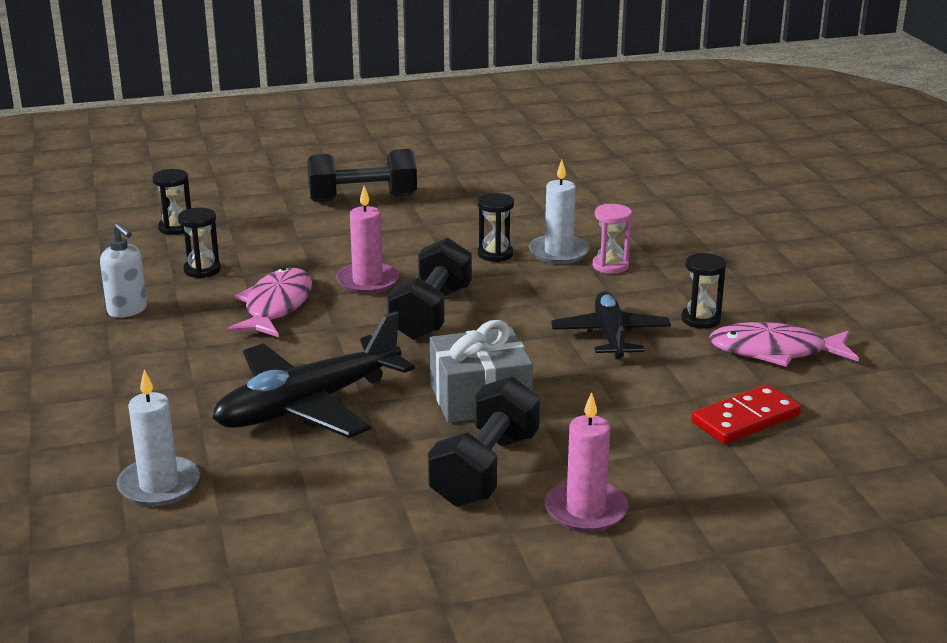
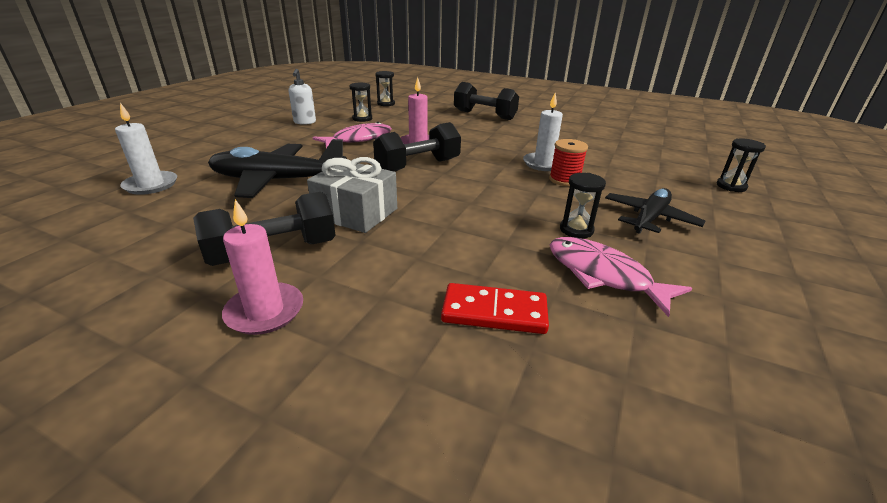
camera: 40 degrees right, 5 degrees up
black hourglass [478,193,514,262] -> black hourglass moved to [716,138,766,192]
black plane [551,291,671,359] -> black plane moved to [605,188,706,234]
pink hourglass [592,204,632,274] -> red spool [549,139,588,186]

